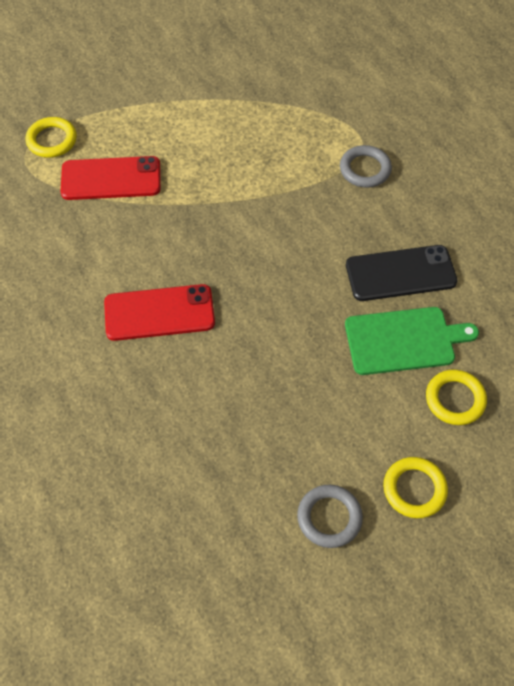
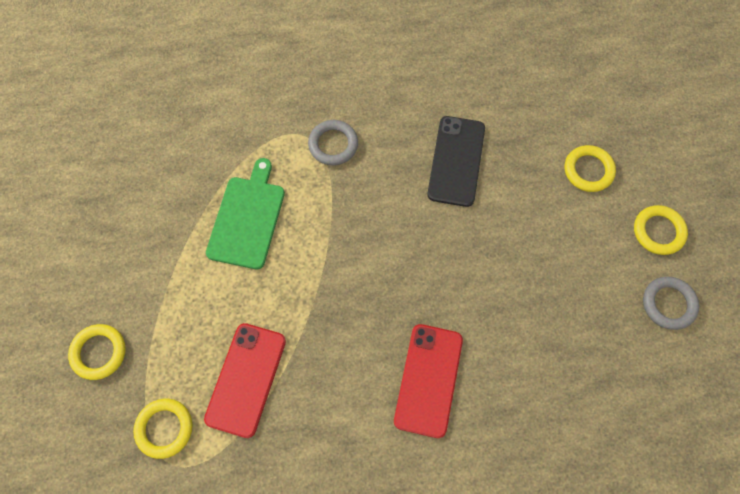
camera: 70 degrees left, 10 degrees up
green cutting board [345,307,479,375] -> green cutting board moved to [206,158,285,269]
none -> yellow ring [68,324,126,380]

